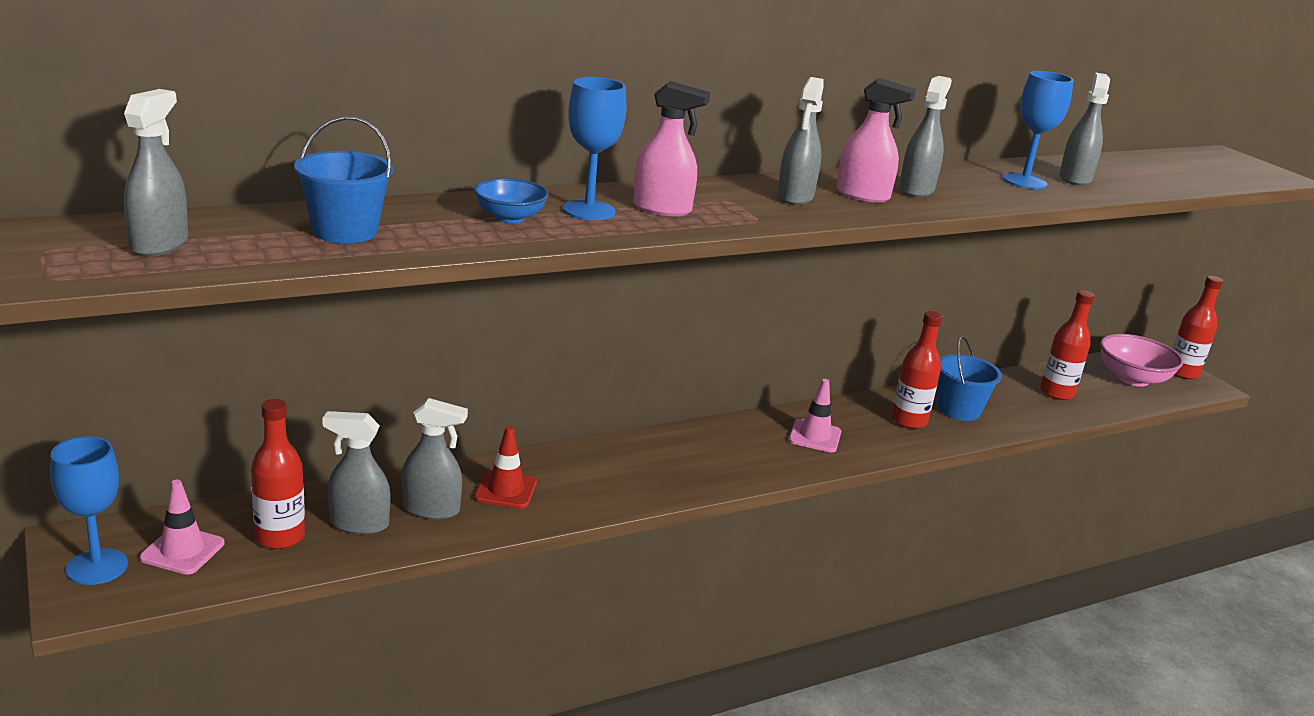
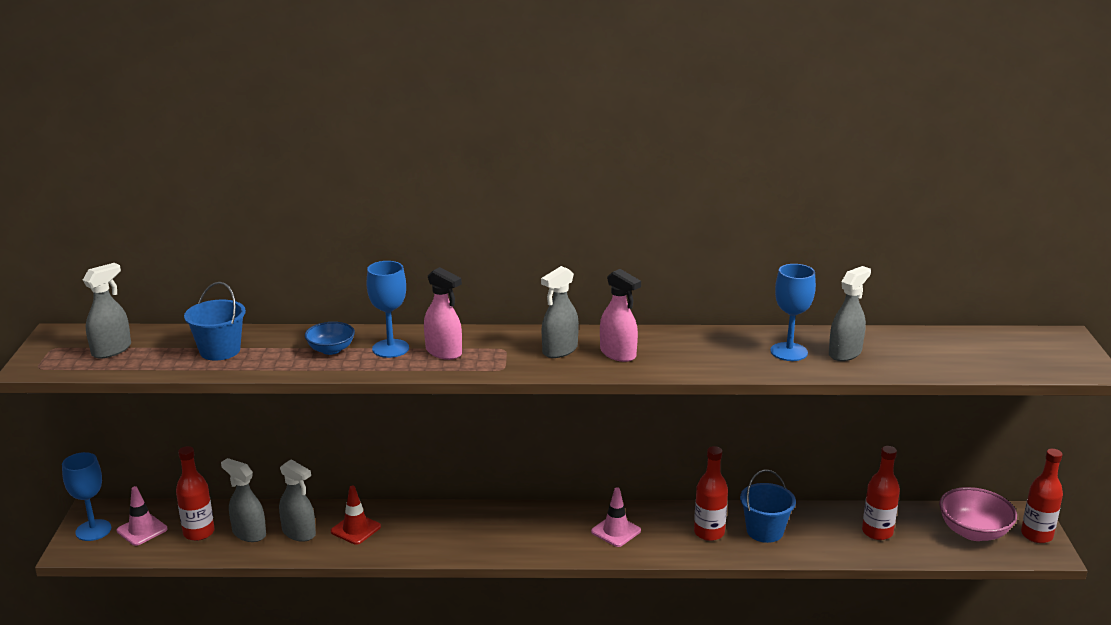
camera: 30 degrees right, 0 degrees up
grey spray bottle [899,76,952,197] -> none

